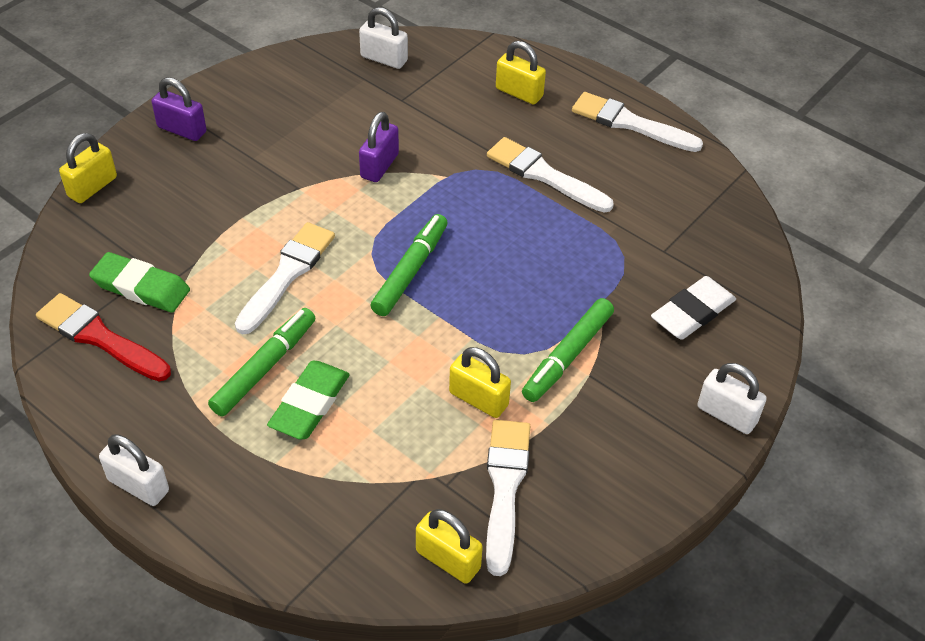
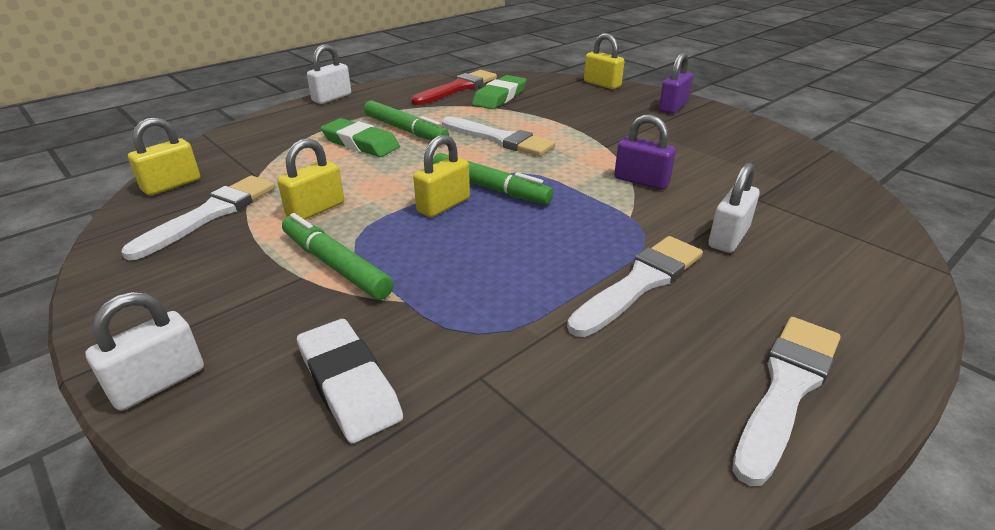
camera: 100 degrees right, 15 degrees down
white padlock [359,7,408,69] -> white padlock moved to [708,162,760,253]
white brush [486,420,530,576] -> white brush turned 75 degrees counterclockwise [122,176,275,260]
yellow padlock [496,41,546,104] -> yellow padlock moved to [413,135,470,217]

